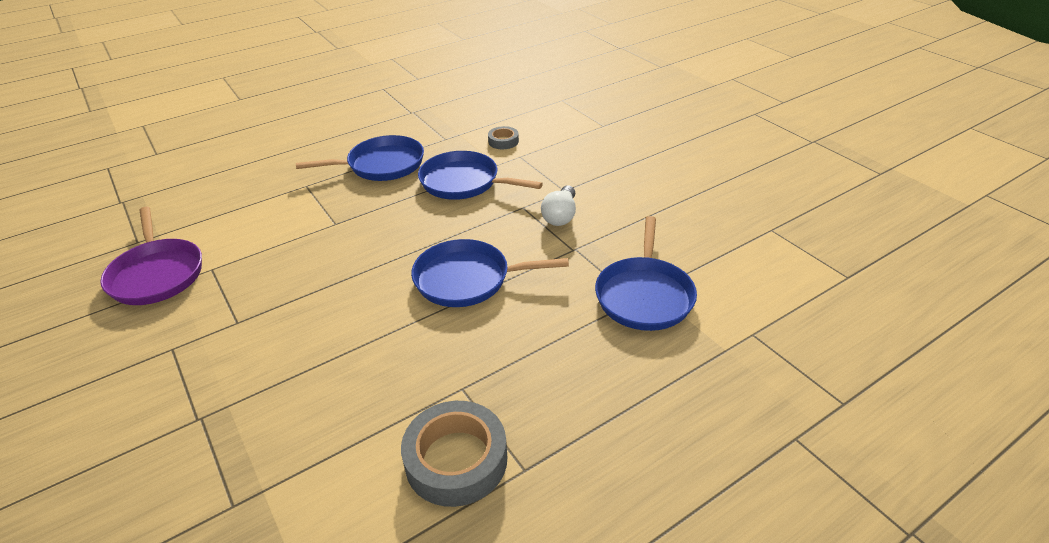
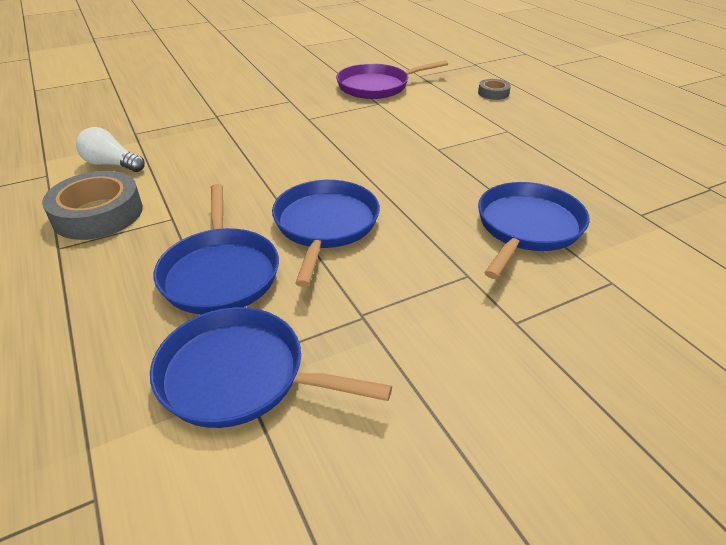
camera: 95 degrees right, 0 degrees up
blue pan [296,135,424,181] -> blue pan moved to [154,184,279,314]
grey tape [488,126,519,149] -> grey tape moved to [478,79,511,100]
white light bulb [541,185,576,226] -> white light bulb moved to [76,127,145,172]

